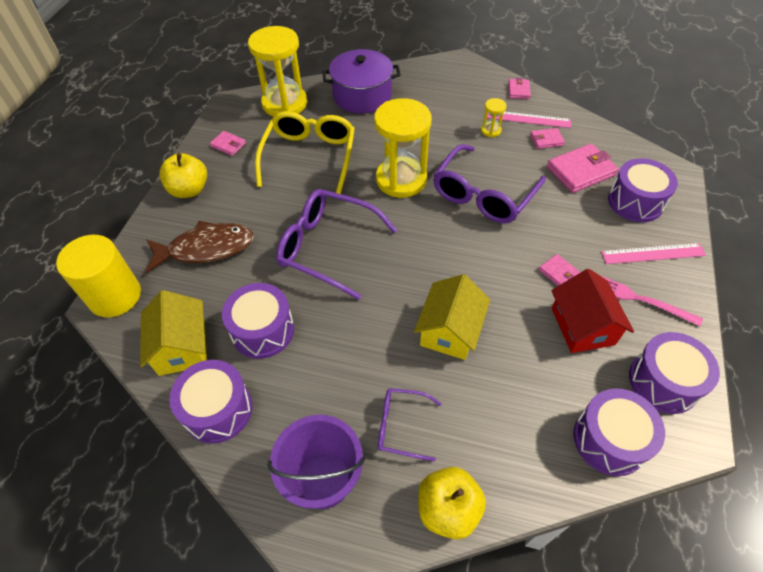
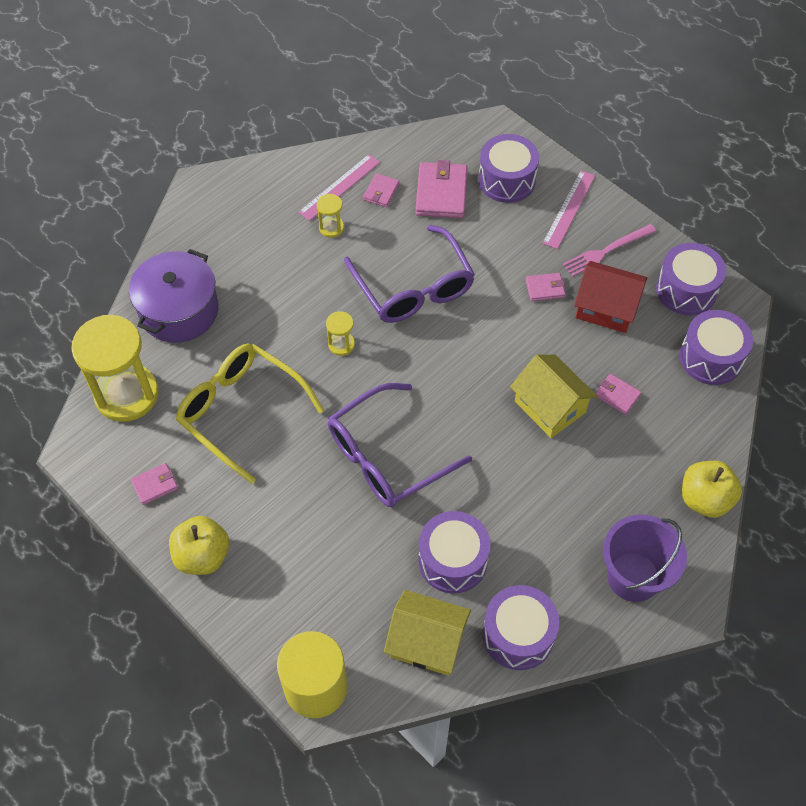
camera: 60 degrees left, 5 degrees up
brown fish [146,221,254,273] -> none
yellow hourglass [374,98,432,198] -> yellow hourglass [326,311,355,356], size x0.43
purple glasses [378,388,442,461] -> none
pink wallet [508,78,531,99] -> pink wallet moved to [595,374,641,415]

